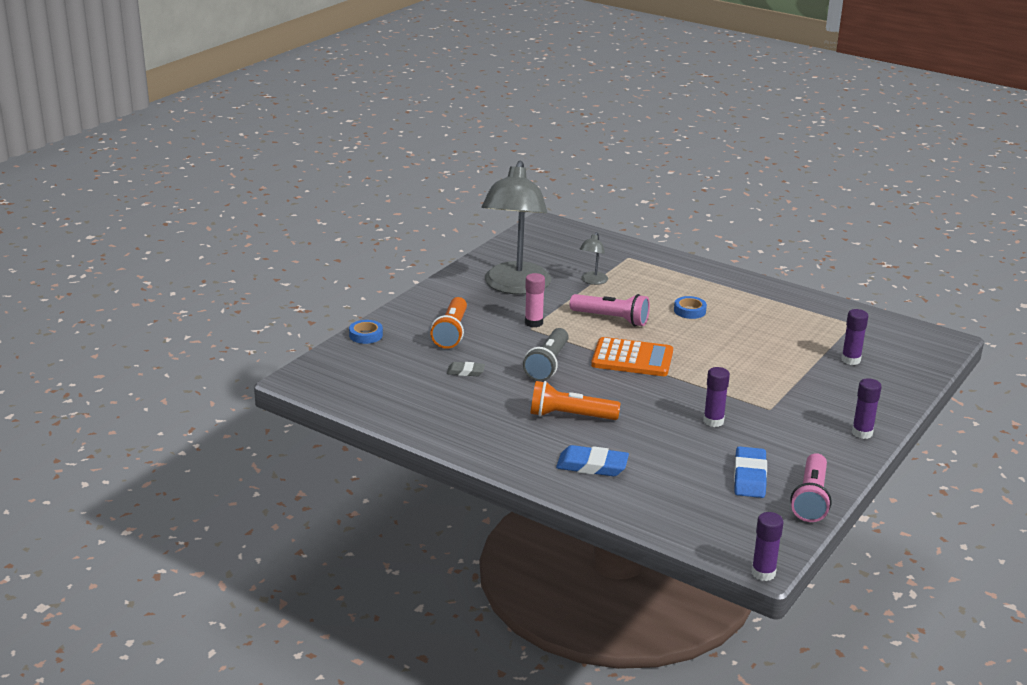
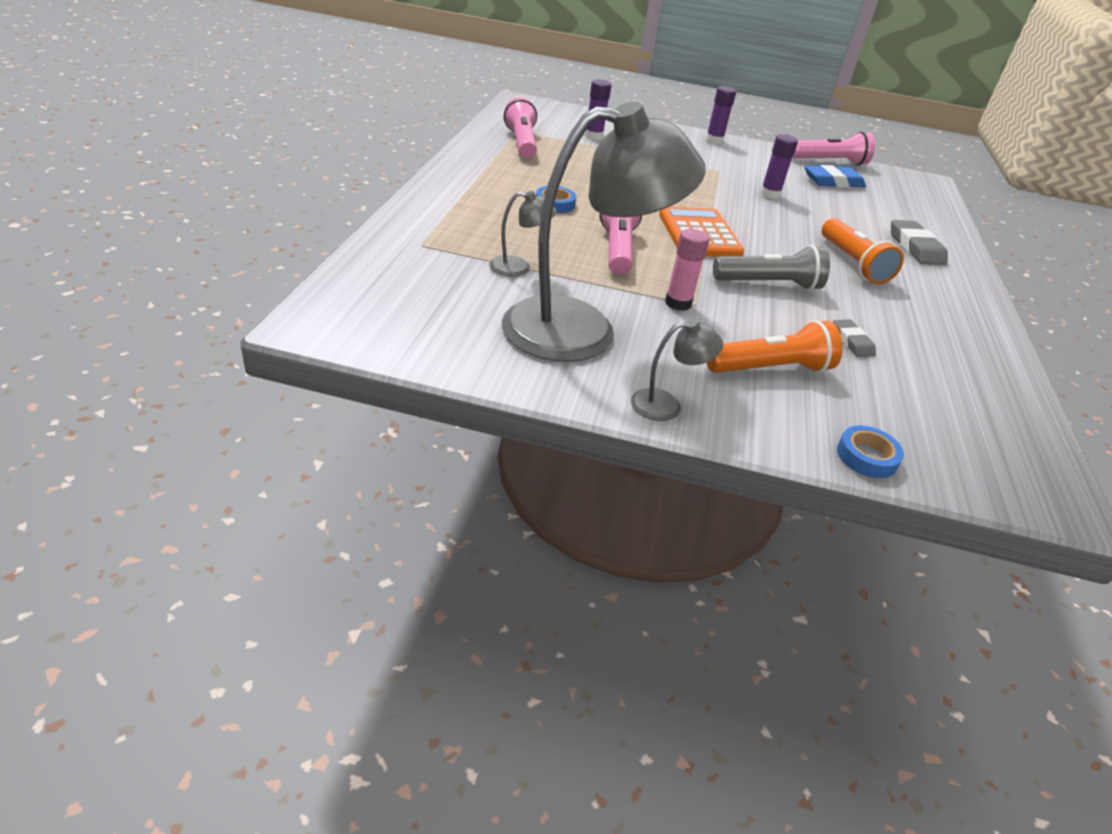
camera: 115 degrees left, 10 degrees up
blue eraser [556,445,629,476] -> grey eraser [891,220,948,265]
purple glue stick [751,512,784,581] -> none
none -> pink flashlight [504,97,537,158]
none -> grey lamp [631,319,723,421]

